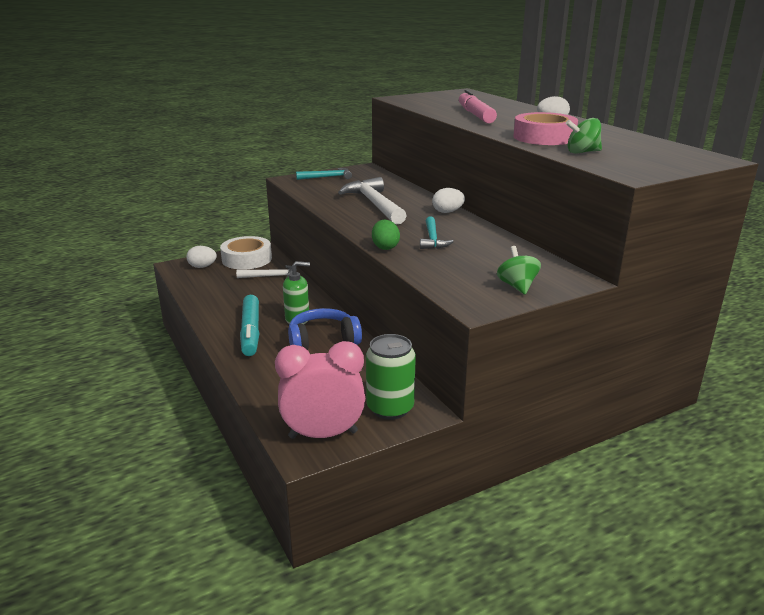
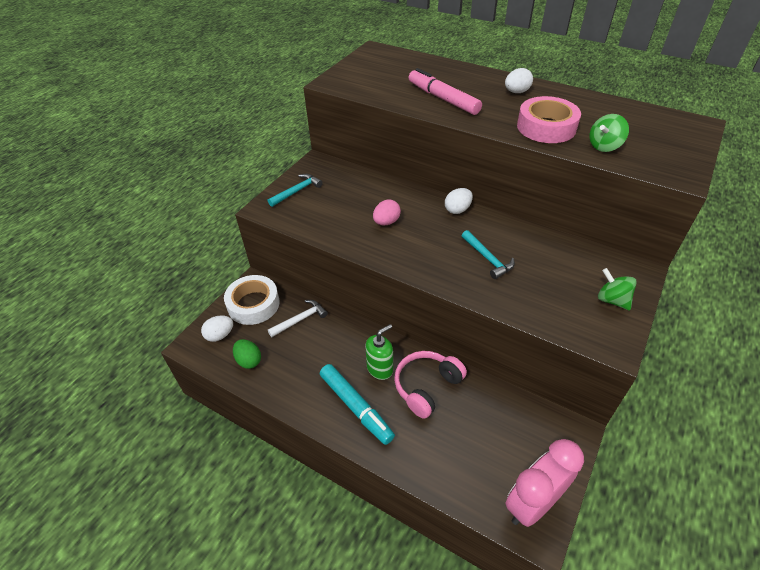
camera: 30 degrees left, 20 degrees up
blue headphones [288,308,362,350] -> pink headphones [394,351,467,419]
white hammer [338,177,407,224] -> pink egg [373,200,401,225]
green can [366,334,416,420] -> none
green egg [372,220,400,250] -> green egg moved to [233,339,261,369]

